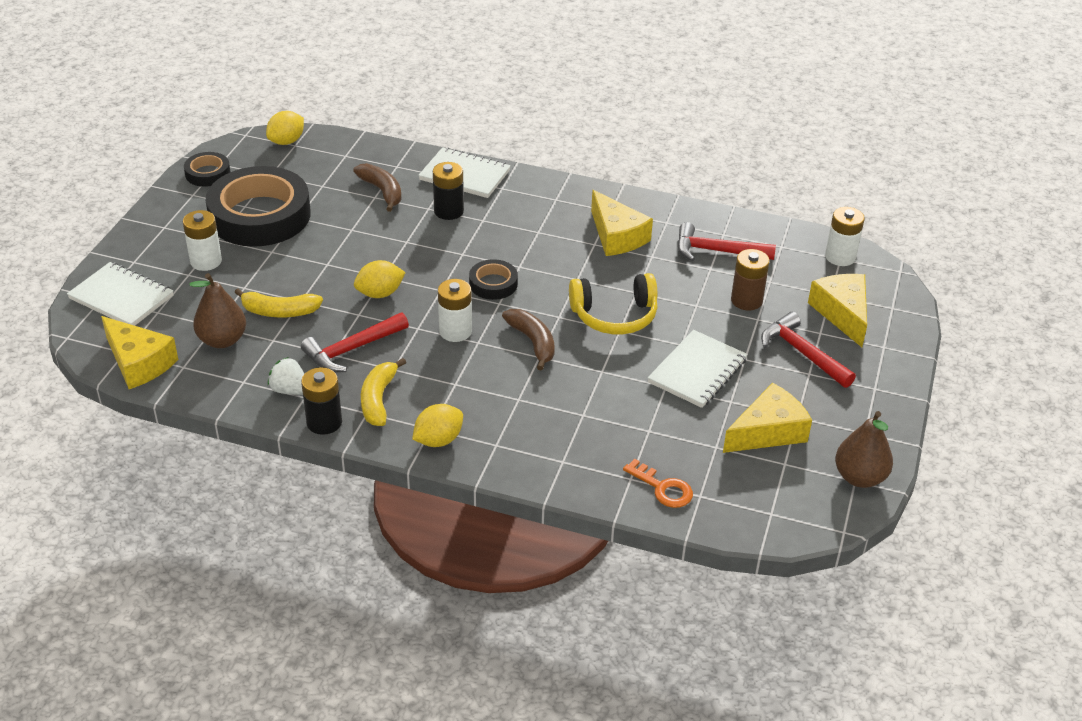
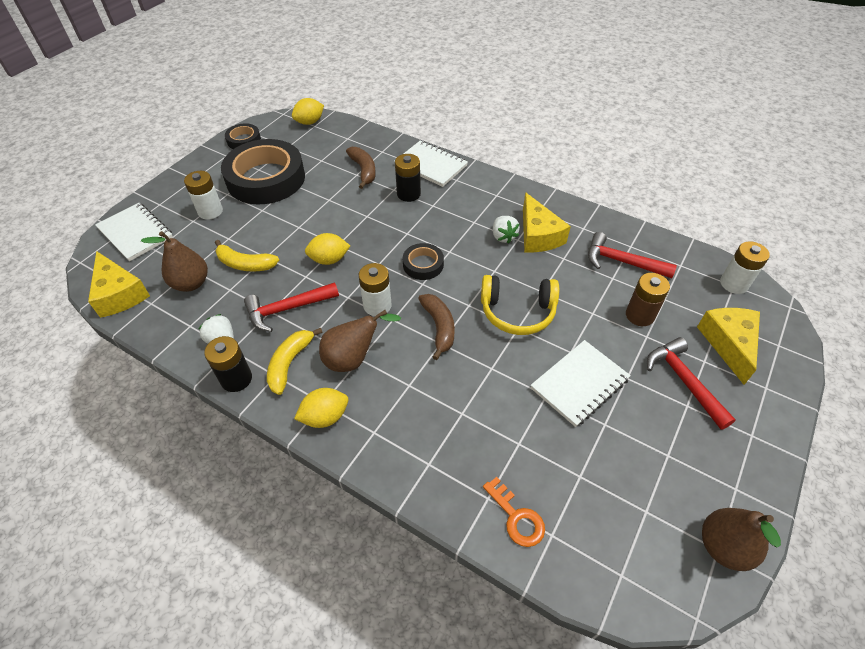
camera: 15 degrees right, 10 degrees up
yellow cheese [723,383,812,453] -> none
none -> brown pear [319,310,401,372]
none -> white strawberry [493,216,520,244]

